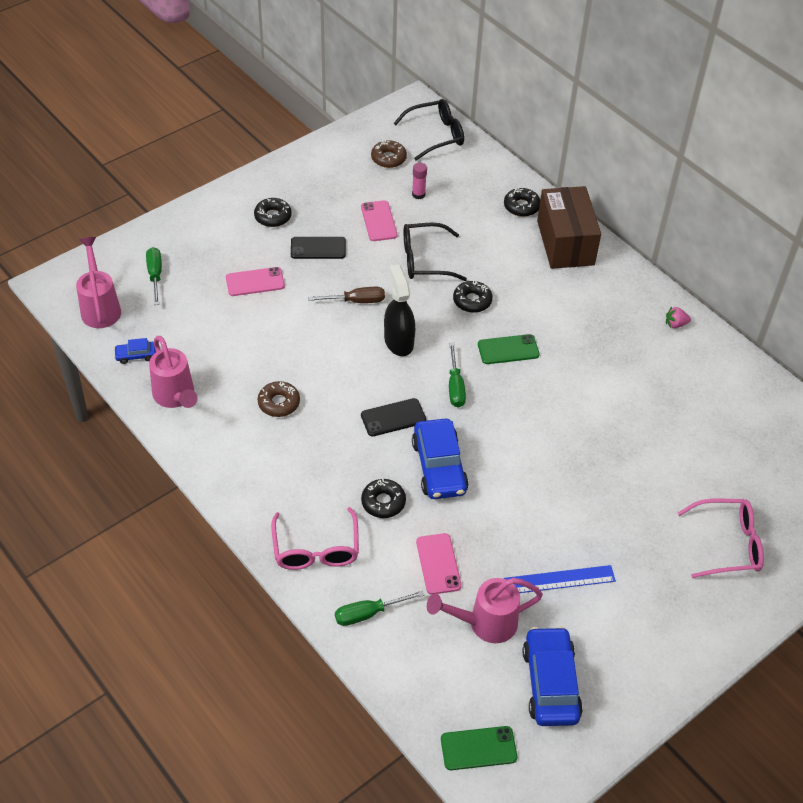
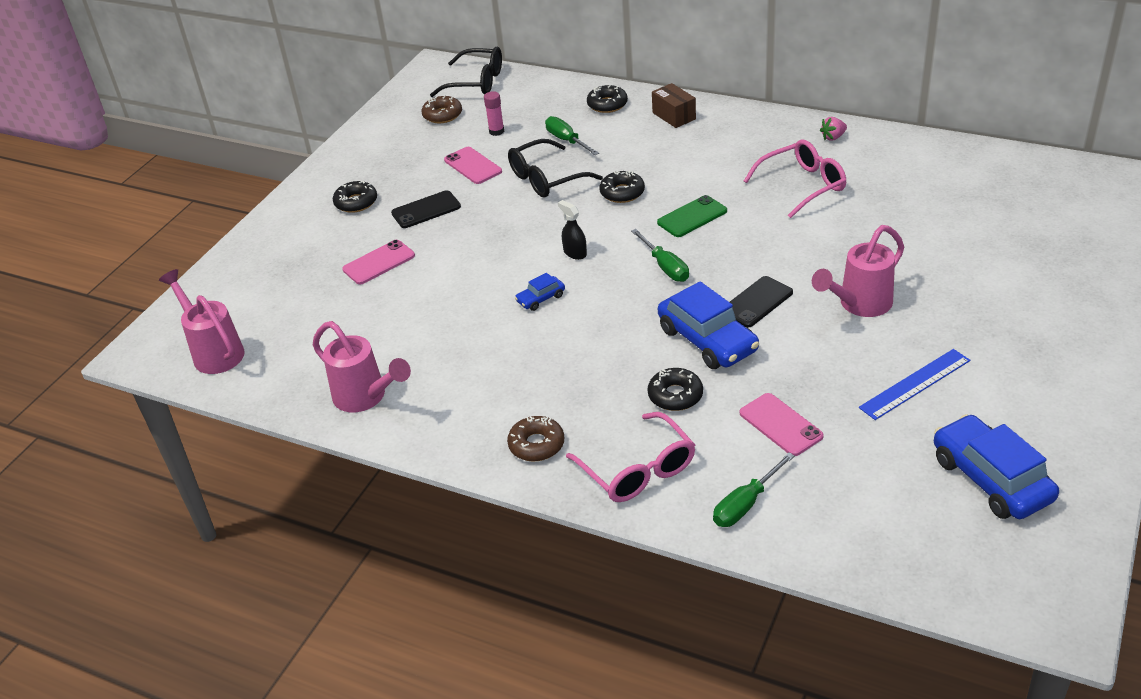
camera: 20 degrees left, 10 degrees down
blue car [114,338,156,364] -> blue car moved to [515,273,565,311]
green screwdriver [146,247,162,305] -> green screwdriver moved to [545,116,599,155]
brown donut [258,381,300,417] -> brown donut moved to [507,416,564,461]
brown screwdriver [308,287,385,303] -> none
black phone [361,398,426,436] -> black phone moved to [730,276,793,327]
black spray bottle [384,264,415,356] -> black spray bottle [558,200,587,260], size x0.55
black glasses [394,99,464,161] -> black glasses turned 60 degrees clockwise [430,47,502,97]
pink watering can [427,578,543,643] -> pink watering can moved to [812,225,904,317]
green phone [441,726,517,770] -> none
brown box [537,186,601,269] -> brown box [652,83,696,128], size x0.51
pink glasses [678,499,764,578] -> pink glasses moved to [744,140,846,218]

